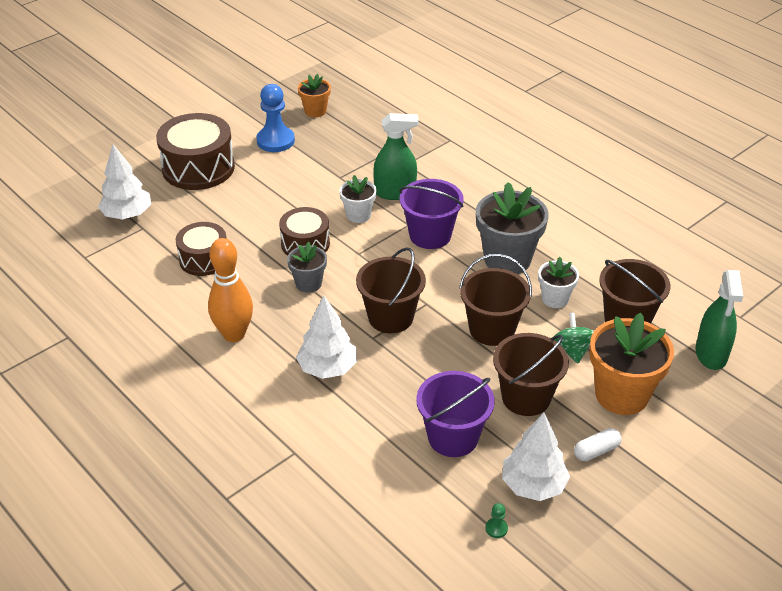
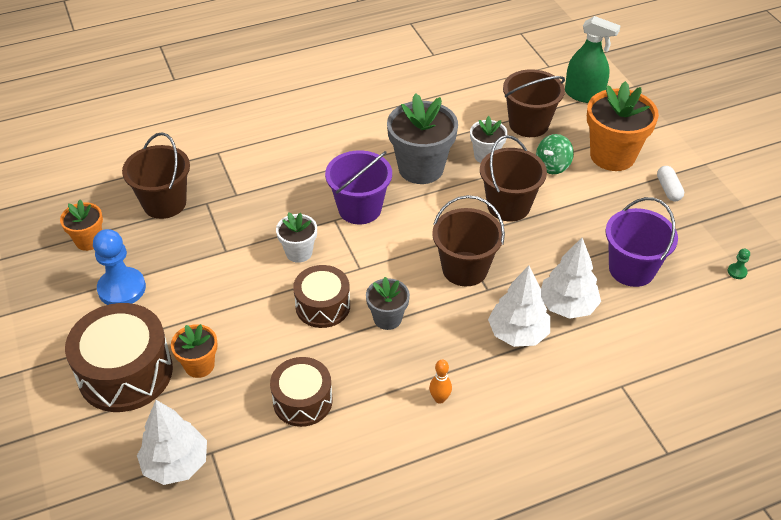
camera: 70 degrees left, 5 degrees up
orange bowling pin [208,238,253,342] -> orange bowling pin [429,360,452,404], size x0.46
green spray bottle [373,113,419,200] -> none
brown bucket [493,333,569,416] -> brown bucket moved to [122,132,190,219]
white tree [502,413,570,501] -> white tree moved to [541,238,601,319]
green spinning top [553,313,594,363] -> green spinning top turned 60 degrees counterclockwise [536,134,574,174]
none -> orange flower pot [171,324,218,378]

